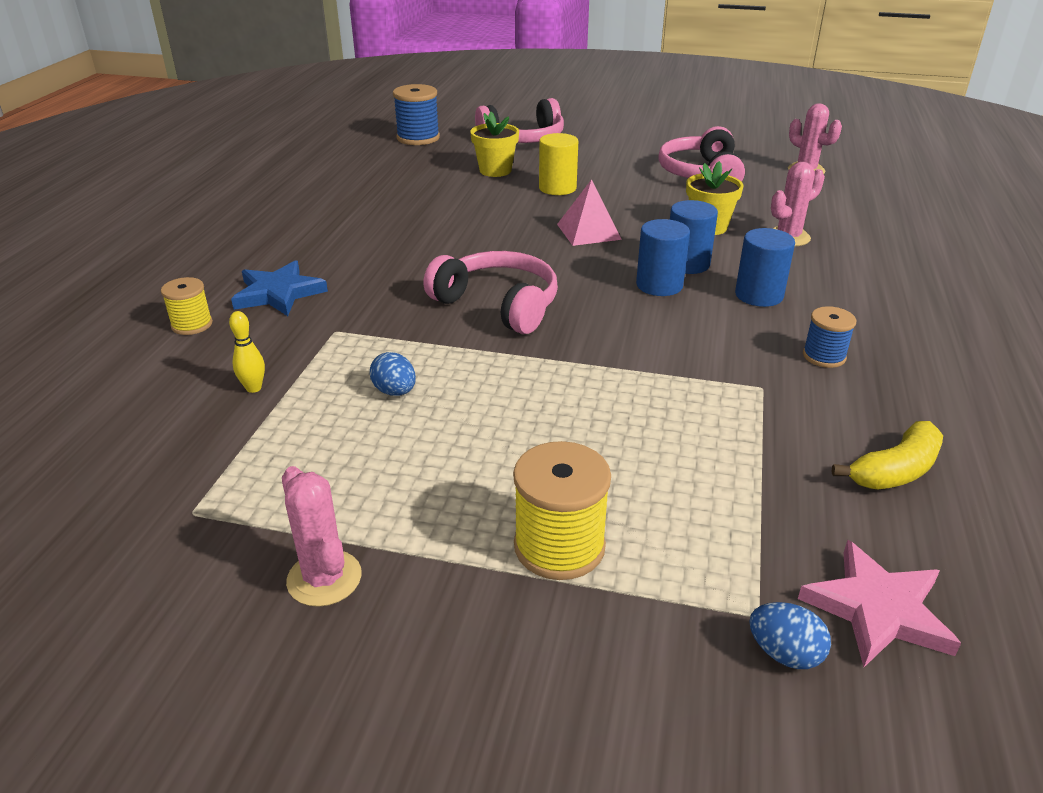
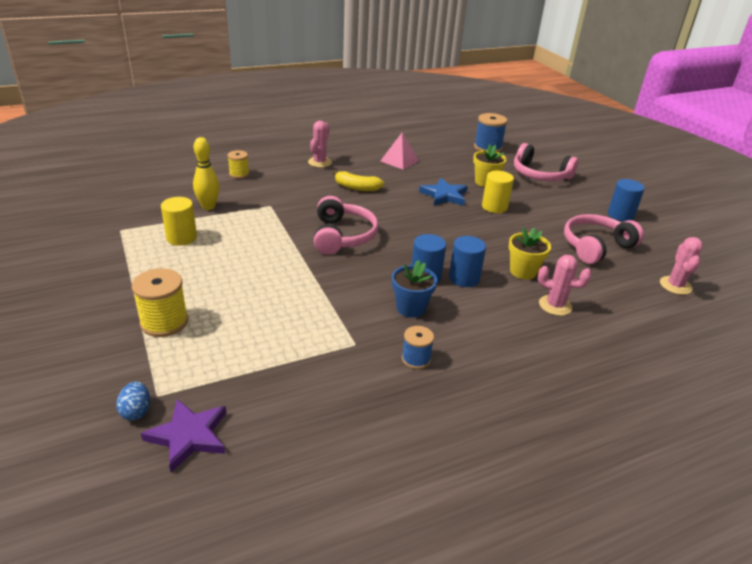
camera: 50 degrees right, 0 degrees up
yellow bowling pin [229,311,265,393] -> yellow bowling pin [193,137,220,210], size x1.71
blue star [231,260,328,316] -> blue star moved to [419,178,468,206]
pink cactus [282,466,362,607] -> pink cactus moved to [308,121,332,168]
blue egg [370,352,416,396] -> none
pink pyramid [557,179,622,246] -> pink pyramid moved to [381,133,419,170]
blue cylinder [735,228,795,307] -> blue cylinder moved to [608,179,645,222]
pink star [798,540,961,667] -> purple star [141,399,227,473]
yellow banana [832,421,943,489] -> yellow banana moved to [332,170,384,191]
none -> yellow cylinder [161,197,197,246]
none -> blue flower pot [392,260,437,318]

